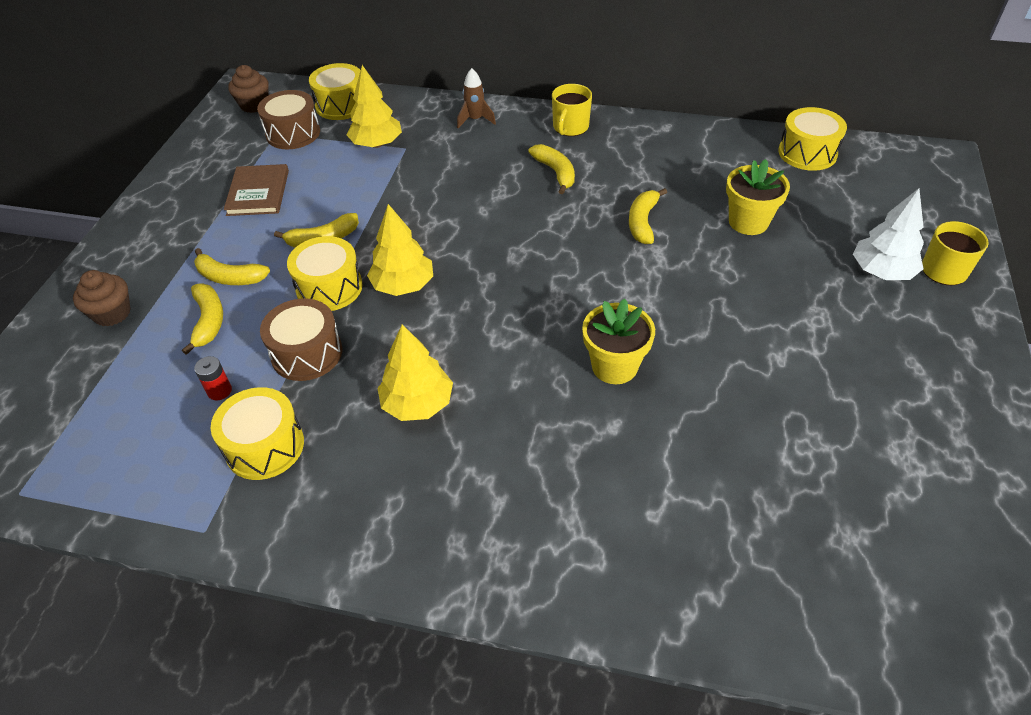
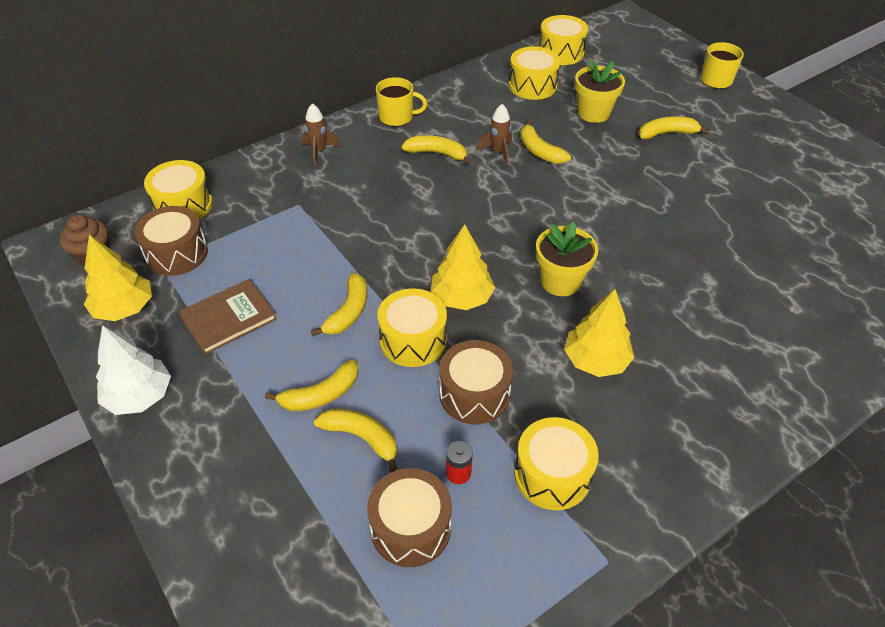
camera: 50 degrees left, 0 degrees up
brown cupcake [73,270,131,327] -> none
brown book [224,164,289,216] -> brown book turned 75 degrees counterclockwise [179,279,277,355]
yellow tree [347,65,402,148] -> yellow tree moved to [84,235,152,321]
yellow mug [552,84,592,136] -> yellow mug turned 60 degrees counterclockwise [376,77,427,127]
yellow flower pot [582,299,655,384] -> yellow flower pot moved to [536,221,598,296]
white tree [853,188,924,280] -> white tree moved to [96,325,171,415]
none -> brown drum [367,468,452,567]
none -> brown rocket [477,104,512,165]
none -> yellow drum [509,46,560,100]
none -> yellow banana [639,116,709,139]

